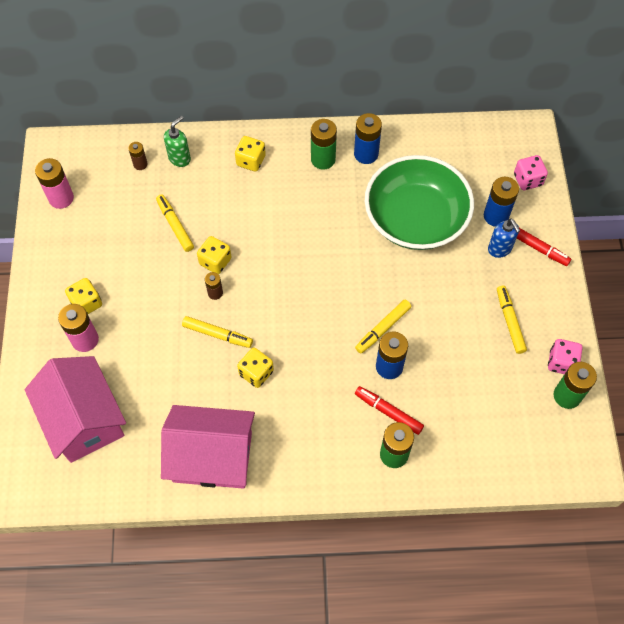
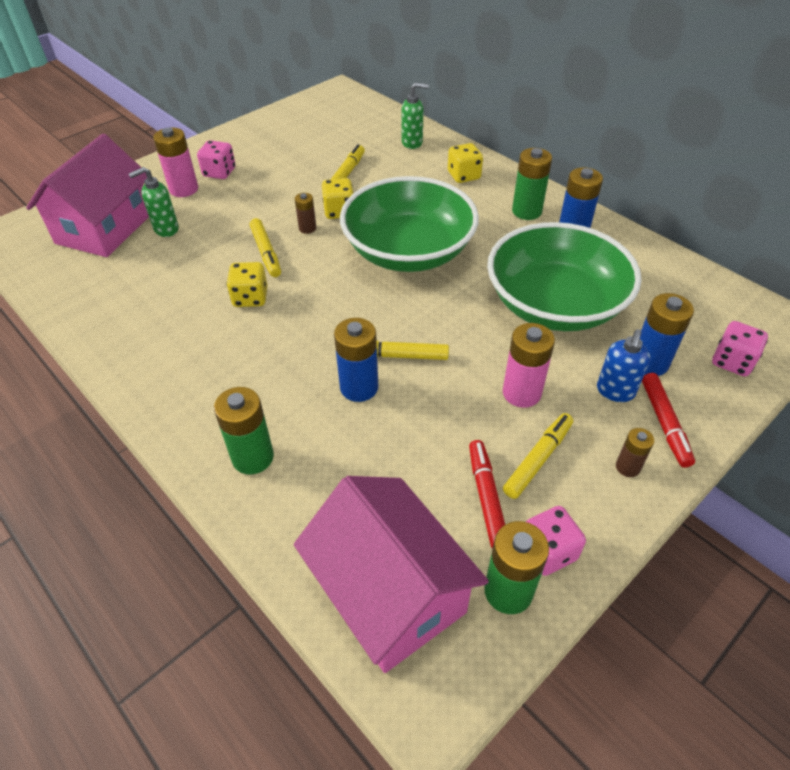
camera: 50 degrees right, 15 degrees down
pink battery [35,158,74,209] -> pink battery moved to [503,323,555,408]
yellow dice [65,278,102,314] -> pink dice [197,140,235,179]
brown battery [128,142,148,170] -> brown battery moved to [616,428,654,477]
pink house [161,405,255,489] -> pink house moved to [294,476,489,673]
red marker [355,386,424,435] -> red marker moved to [469,440,505,549]
none -> green soap dispenser [129,167,179,237]
none -> green bowl [340,176,479,272]

